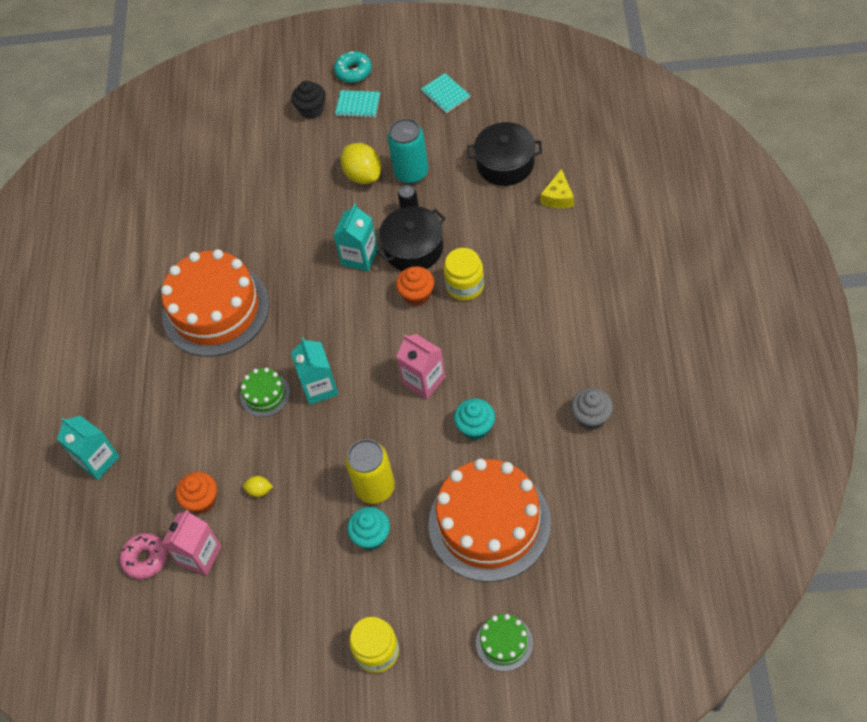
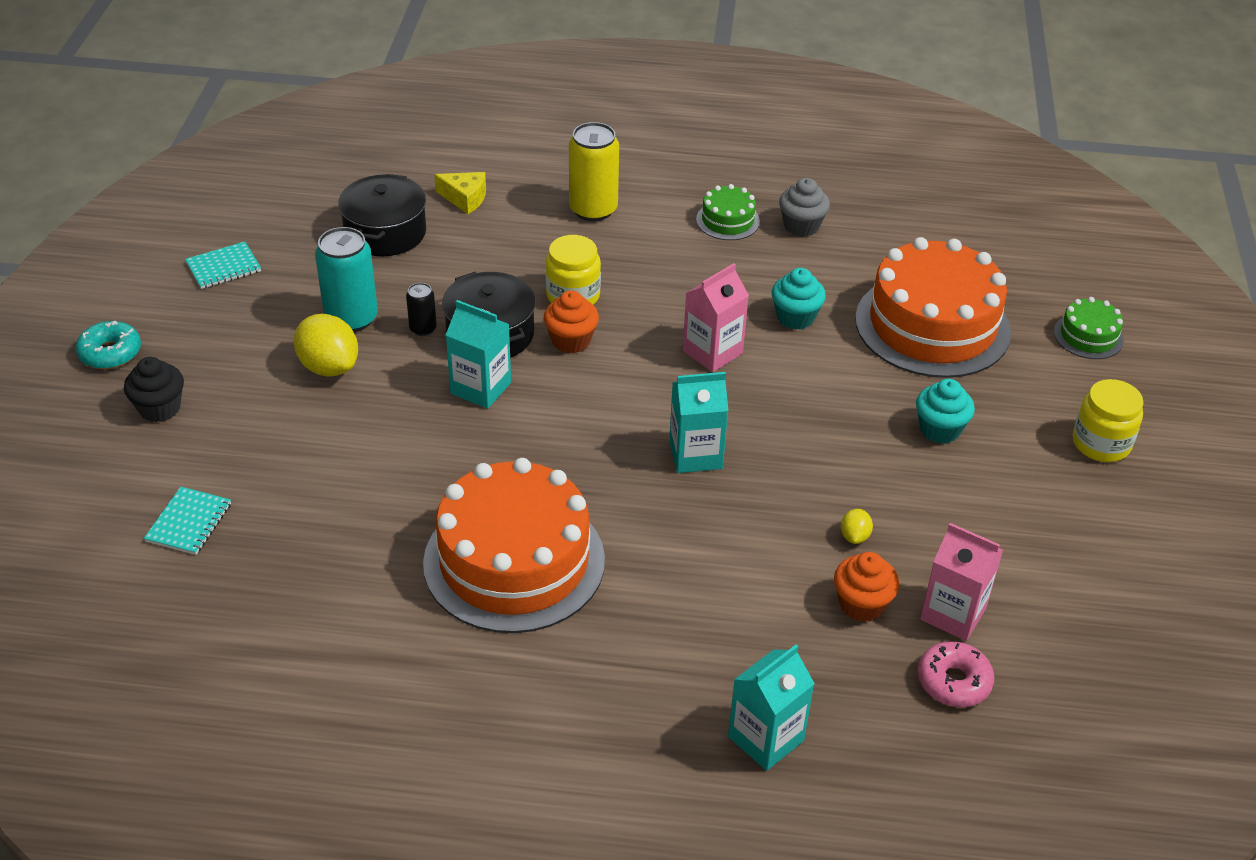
camera: 90 degrees left, 15 degrees down
green cake [240,368,290,417] -> green cake moved to [696,184,760,240]
turquoise notebook [335,90,380,118] -> turquoise notebook moved to [144,487,231,555]
yellow lemon [341,143,381,184] -> yellow lemon turned 75 degrees clockwise [294,314,358,377]
yellow can [346,439,395,504] -> yellow can moved to [569,122,619,221]

